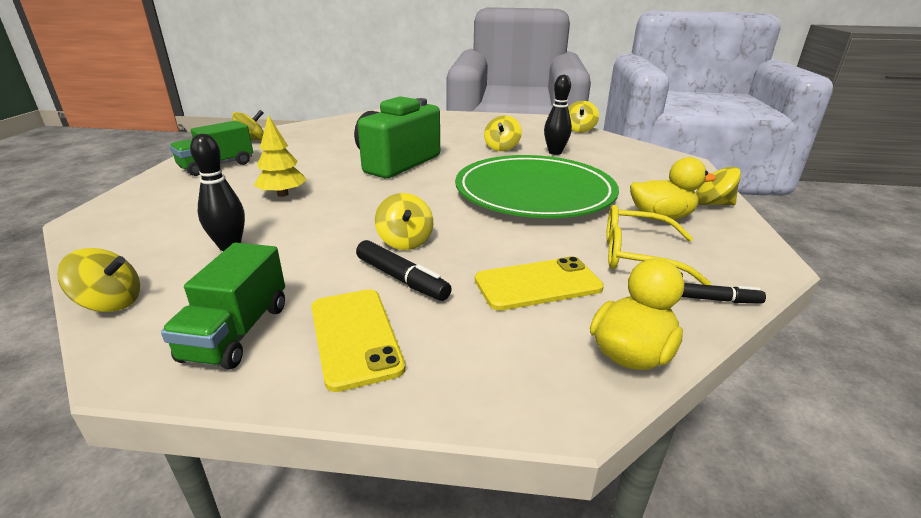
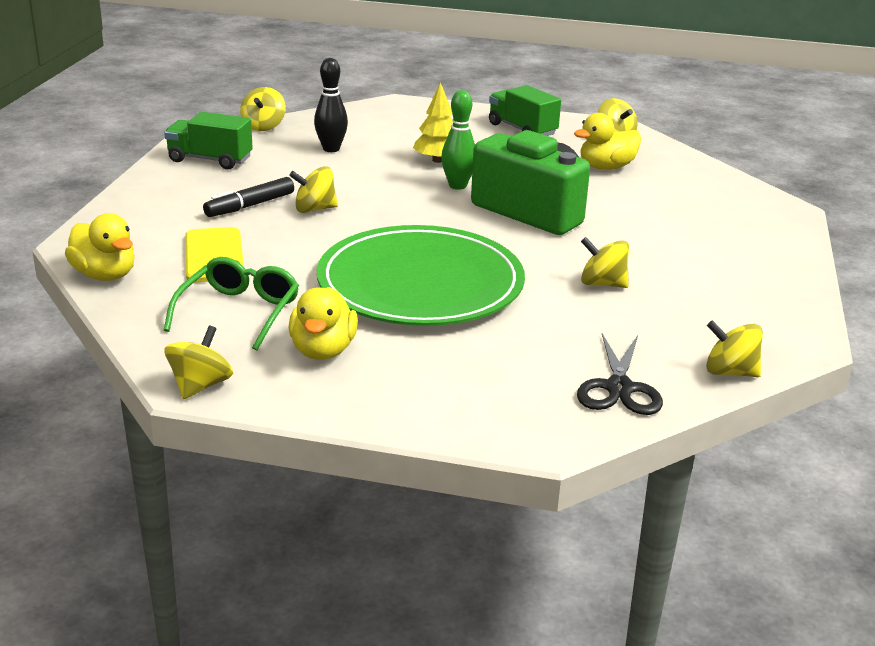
camera: 95 degrees right, 0 degrees up
yellow phone [311,289,406,392] -> none
black bowling pin [544,75,572,155] -> none
yellow glasses [606,205,711,285] -> green glasses [164,257,299,351]
black marker [682,283,766,303] -> none
yellow spinning top [696,166,741,205] -> yellow spinning top moved to [164,326,233,399]
none -> green bowling pin [441,90,475,190]
none -> yellow duck [574,113,641,170]
none -> black scissors [577,333,663,415]

